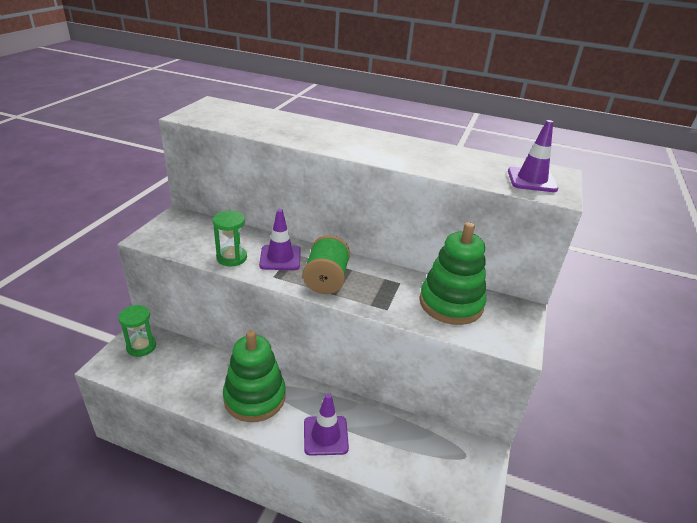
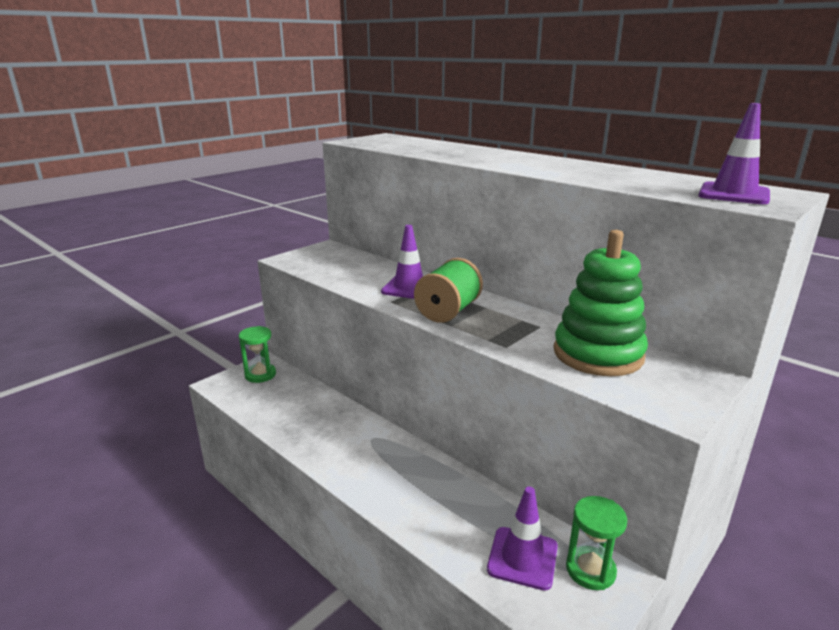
camera: 25 degrees right, 10 degrees down
green hourglass [213,211,247,266] -> green hourglass moved to [566,496,627,590]
green stacking toy [223,330,286,422] -> none
purple traffic cone [304,393,349,456] -> purple traffic cone moved to [487,487,558,591]

